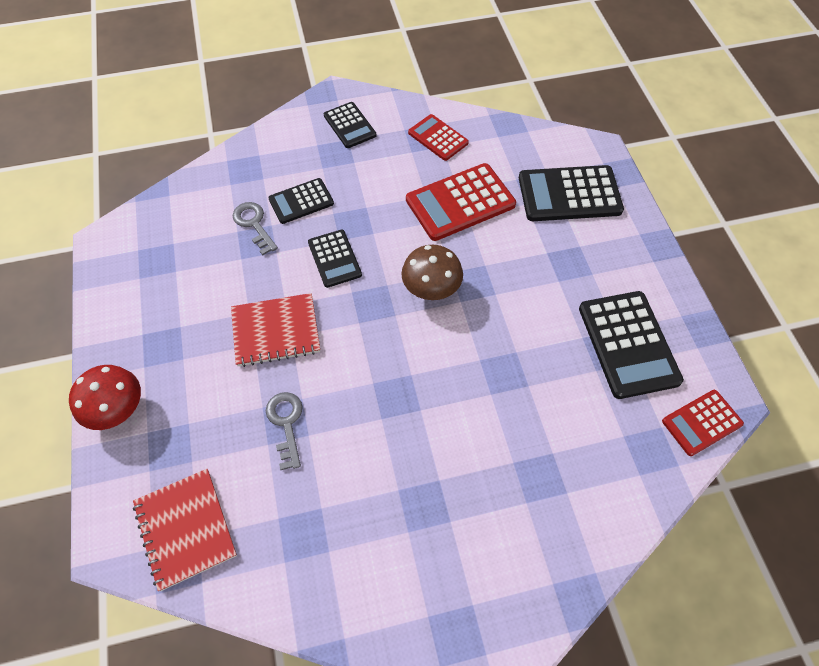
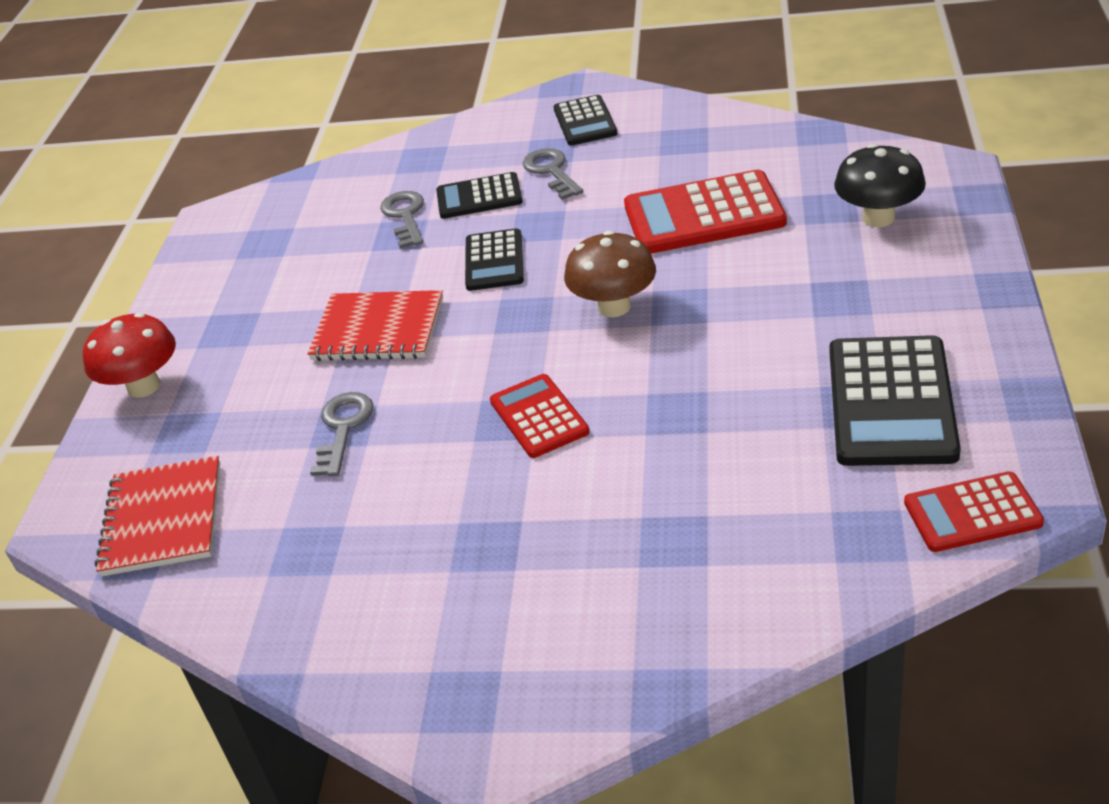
camera: 25 degrees right, 20 degrees down
red calculator [408,114,469,161] -> red calculator moved to [490,374,590,458]
black calculator [519,165,624,221] -> black mushroom [834,144,926,227]
none -> grey key [523,148,583,200]

